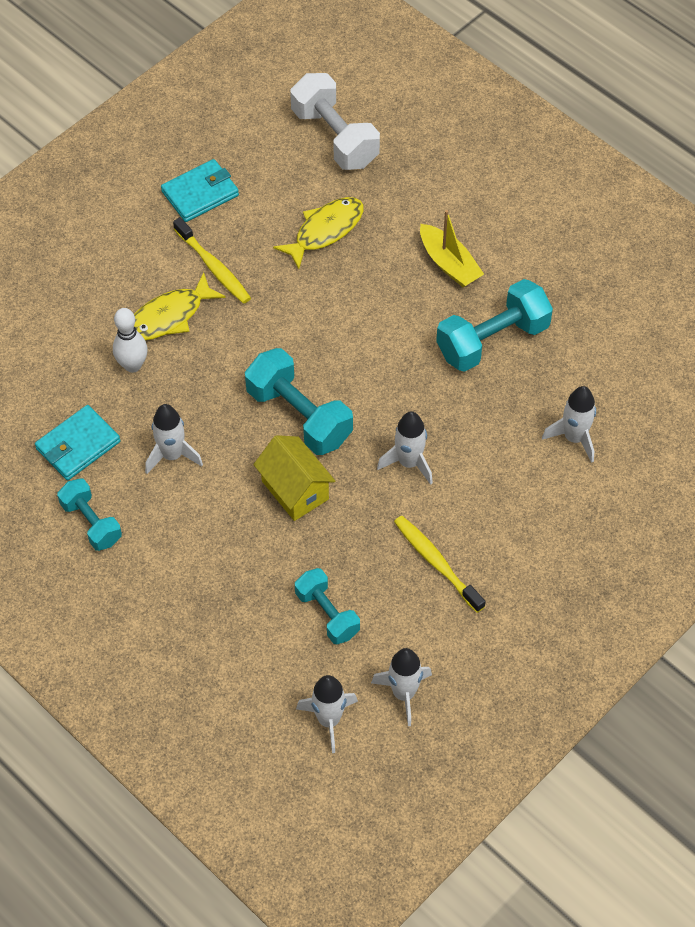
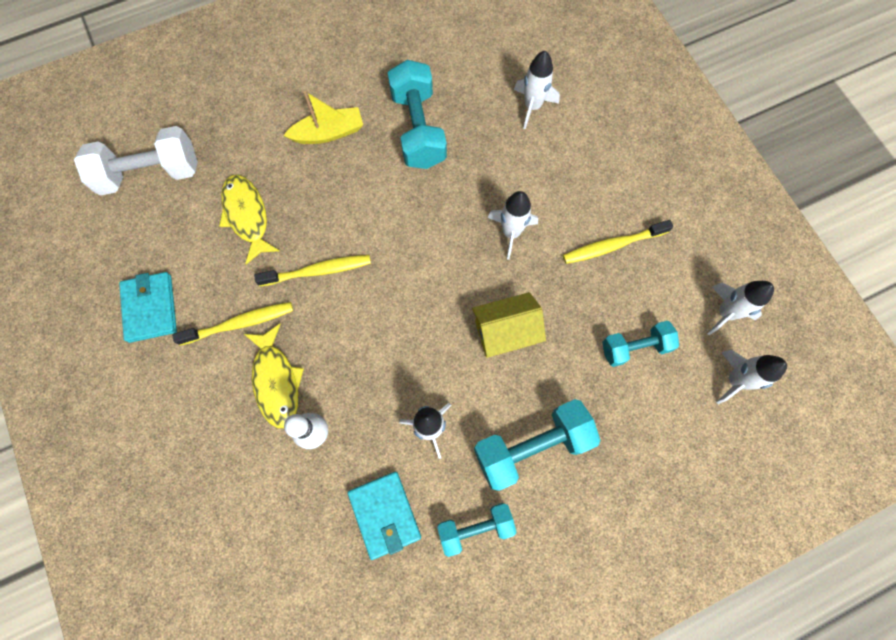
camera: 70 degrees left, 15 degrees up
turquoise dumbbell [245,348,353,455] -> turquoise dumbbell moved to [474,399,601,491]
none -> yellow toothbrush [254,255,371,287]

